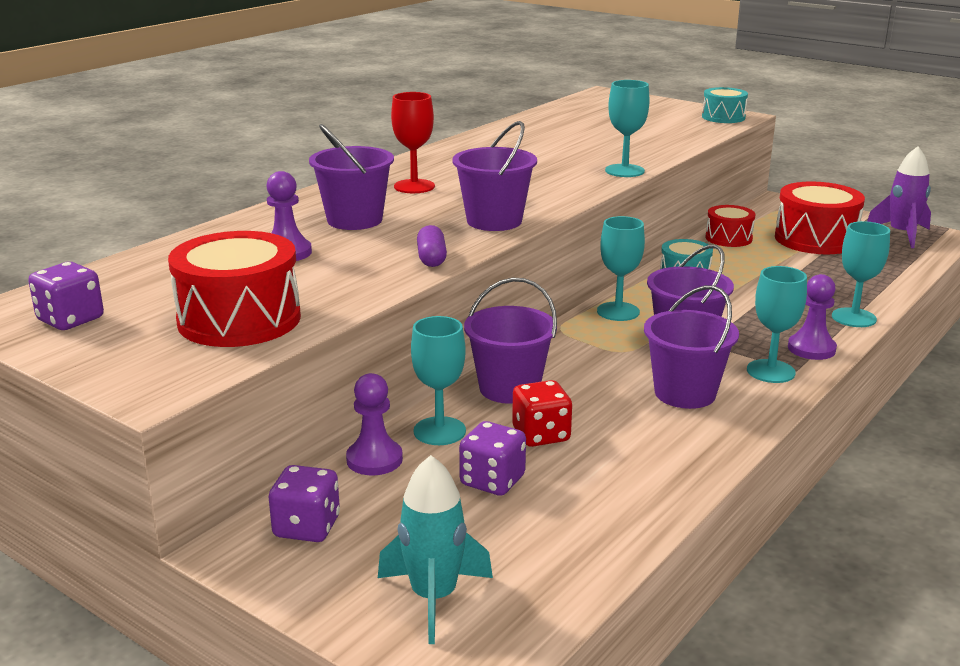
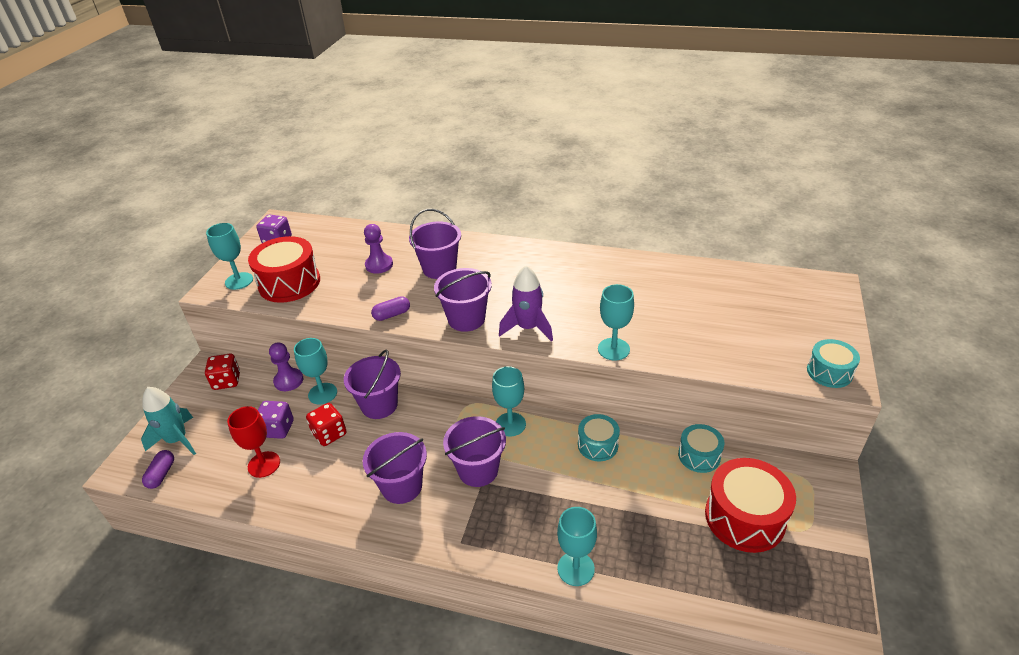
camera: 70 degrees right, 15 degrees up
purple dice [269,465,340,542] -> red dice [205,354,240,390]
red goblet [391,92,435,193] -> red goblet moved to [227,406,280,478]
red drum [706,205,755,247] -> turquoise drum [678,424,724,473]
turquoise goblet [747,266,807,383] -> turquoise goblet moved to [206,223,253,290]
purple pawn [788,274,837,360] -> none
purple rocket [867,146,931,248] -> purple rocket moved to [499,265,553,342]
none -> purple capsule [142,450,174,489]

